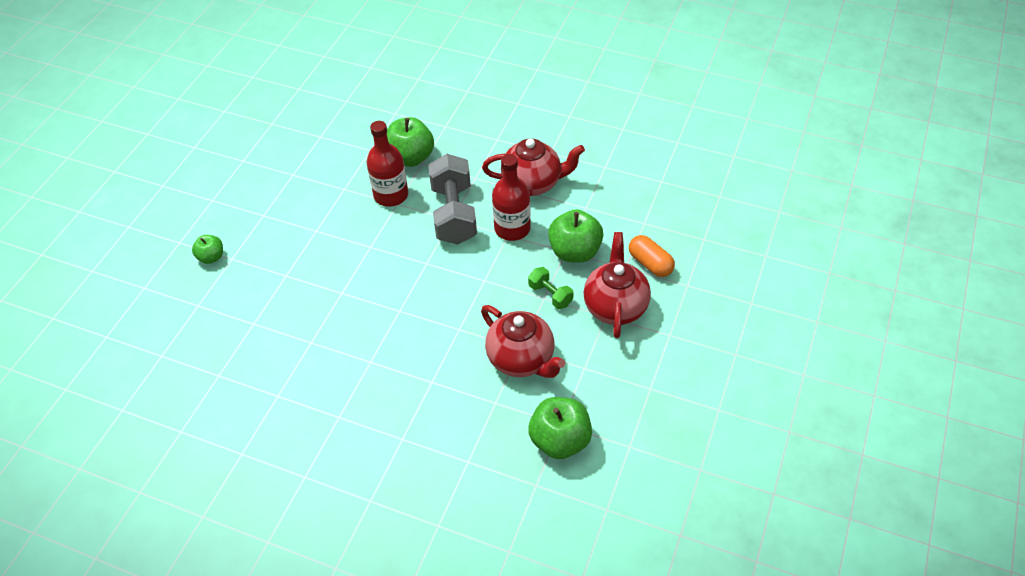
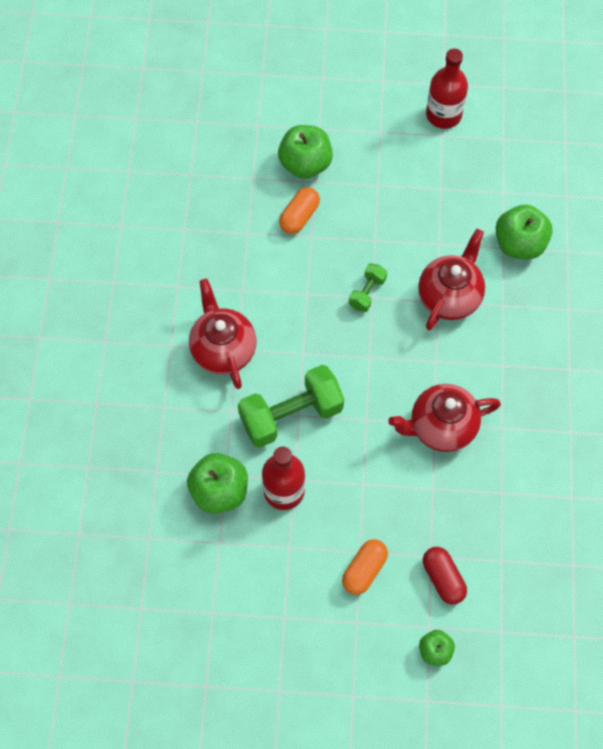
camera: 110 degrees left, 15 degrees up
grey dumbbell [428,154,477,245] -> green dumbbell [238,365,344,447]
red bottle [492,154,531,241] -> red bottle moved to [426,49,468,129]
green apple [548,209,604,263] -> green apple moved to [278,125,333,179]
red teapot [583,232,651,338] -> red teapot moved to [388,384,501,452]
none -> orange capsule [342,539,388,595]
none -> red capsule [423,547,467,604]

